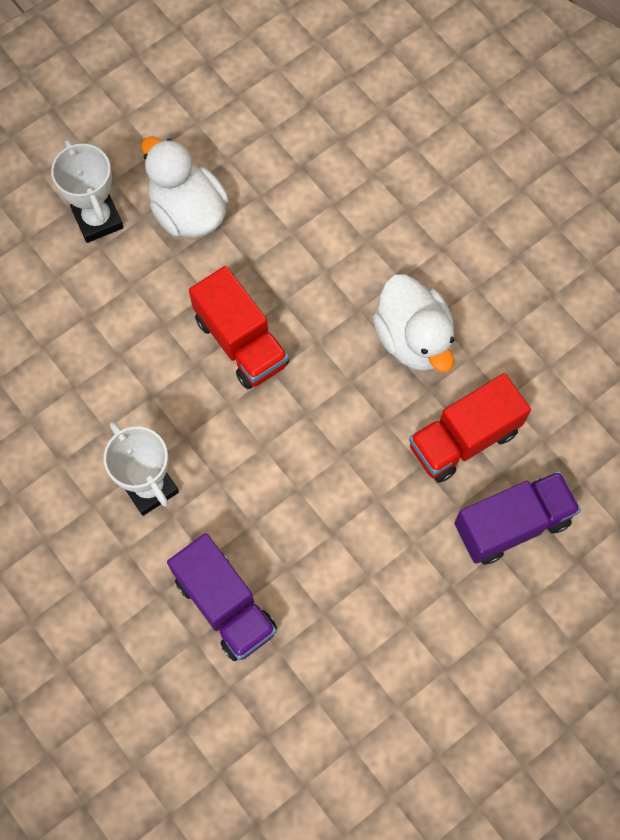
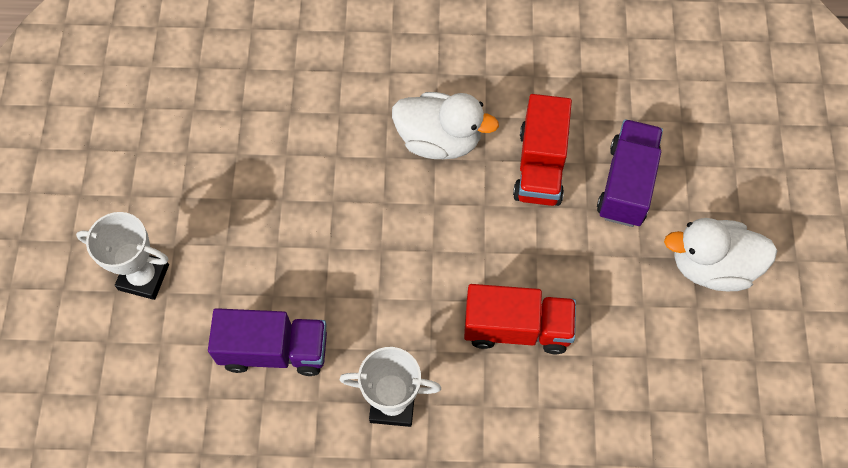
camera: 50 degrees left, 5 degrees down
white duck [141,136,229,238] -> white duck moved to [664,218,777,291]
purple truck [167,533,277,661] -> purple truck moved to [208,308,327,376]
red truck [189,266,289,389] -> red truck moved to [464,284,576,354]

